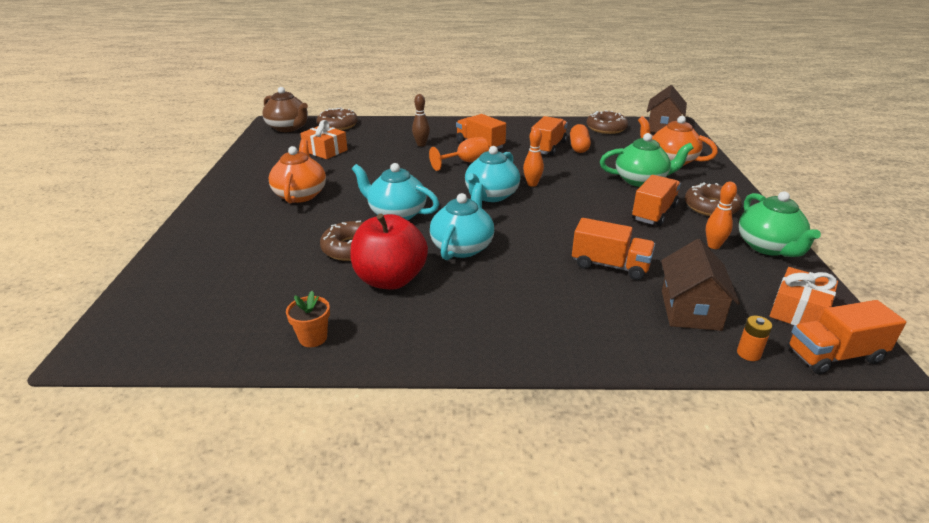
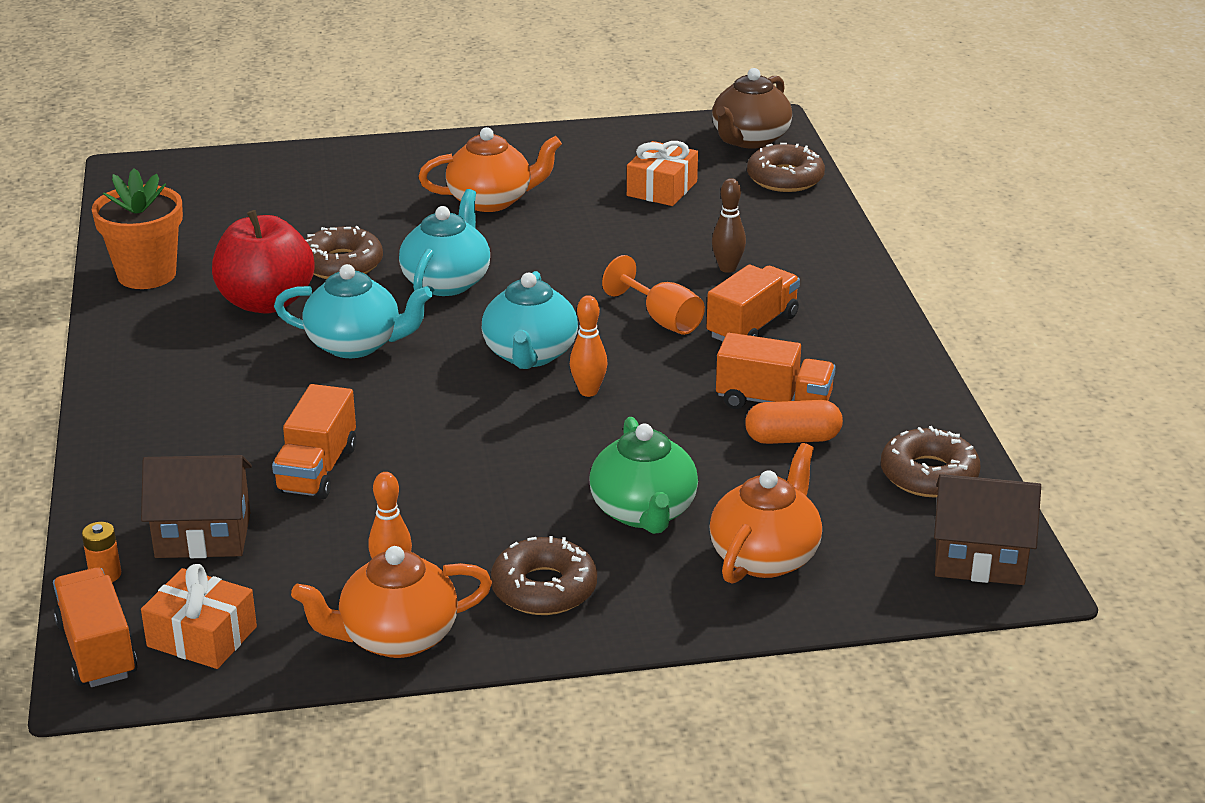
camera: 80 degrees right, 0 degrees up
orange flower pot [286,291,330,347] -> orange flower pot [92,168,183,289], size x1.84
turquoise teapot [465,146,520,202] -> turquoise teapot turned 105 degrees counterclockwise [482,271,578,369]
orange truck [632,175,681,226] -> none
green teapot [738,191,821,257] -> orange teapot [291,546,492,658]

